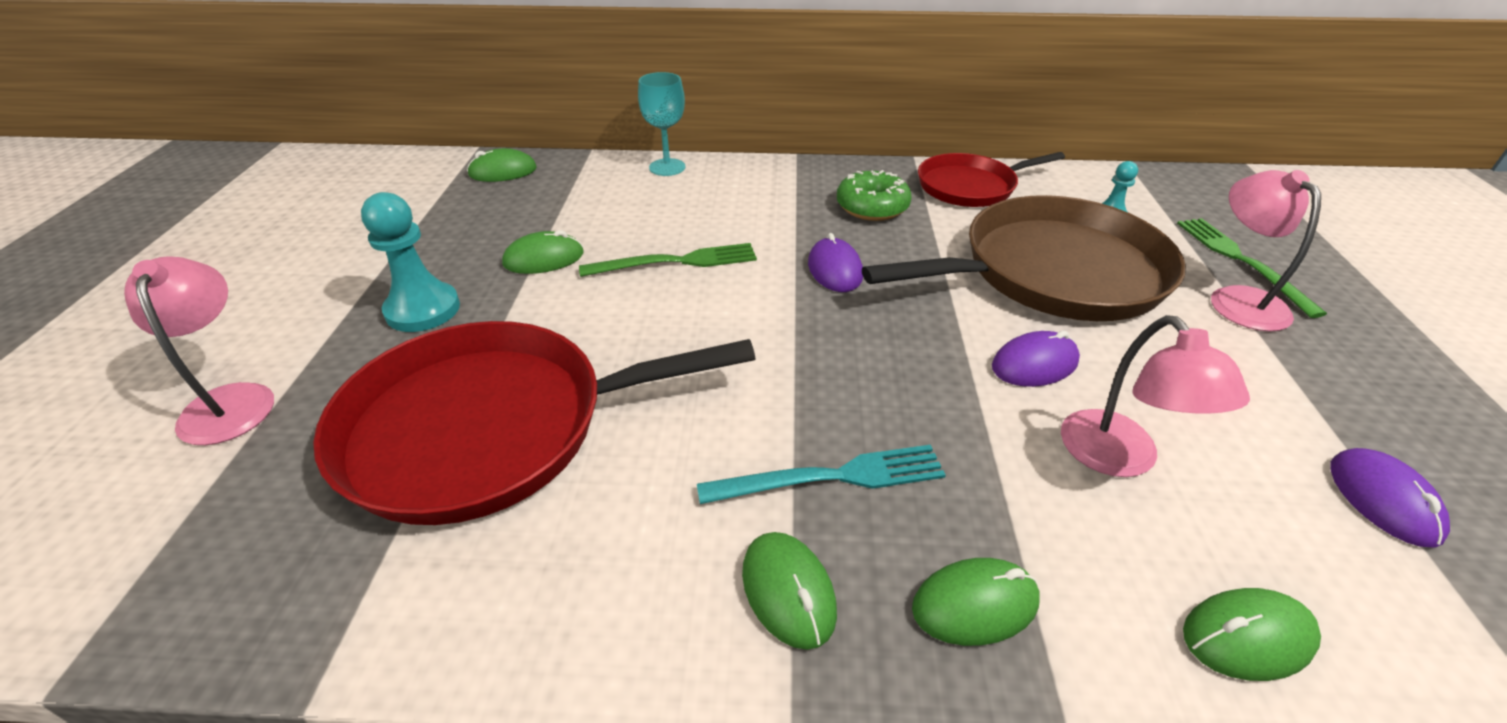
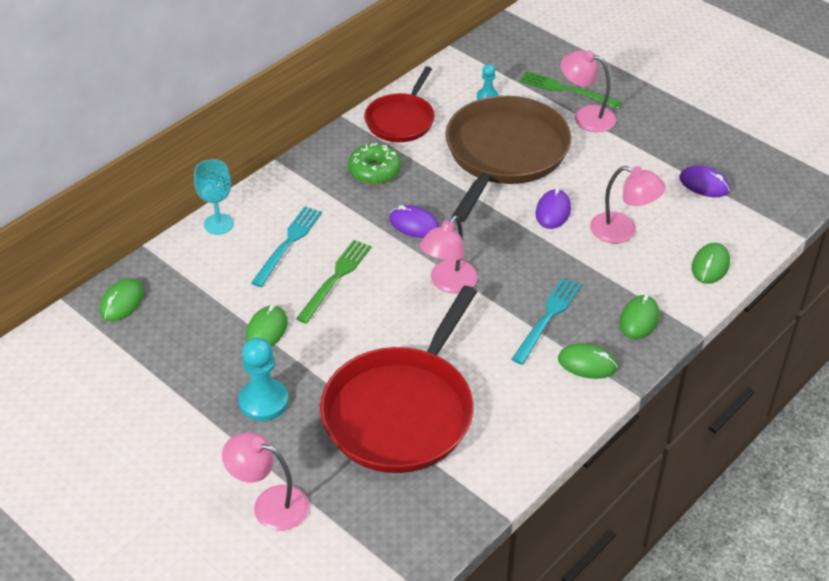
camera: 50 degrees left, 5 degrees up
none -> turquoise fork [251,206,322,287]
none -> pink lamp [420,215,478,293]

